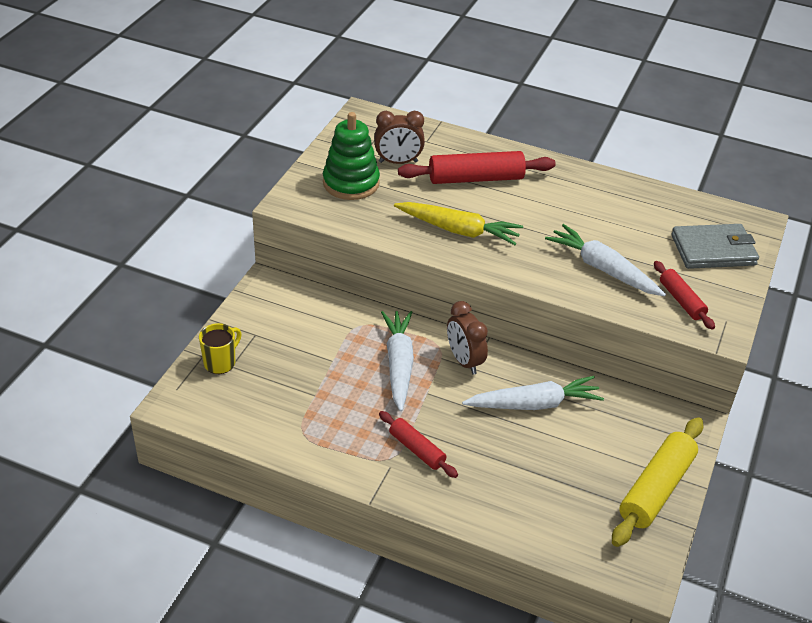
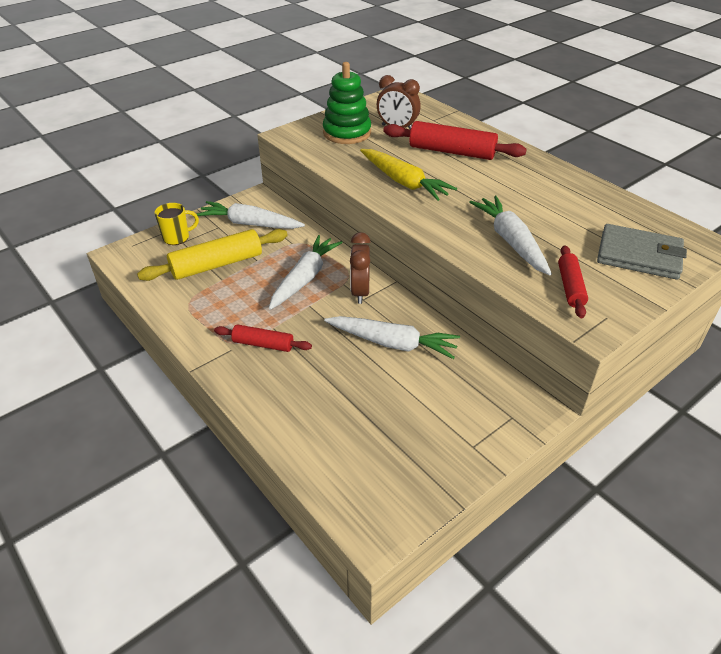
camera: 30 degrees right, 0 degrees up
red rolling pin [379,411,458,478] -> red rolling pin turned 60 degrees counterclockwise [214,324,312,352]
yellow rolling pin [612,417,703,547] -> yellow rolling pin moved to [137,229,288,281]
none -> white carrot [197,201,305,229]

